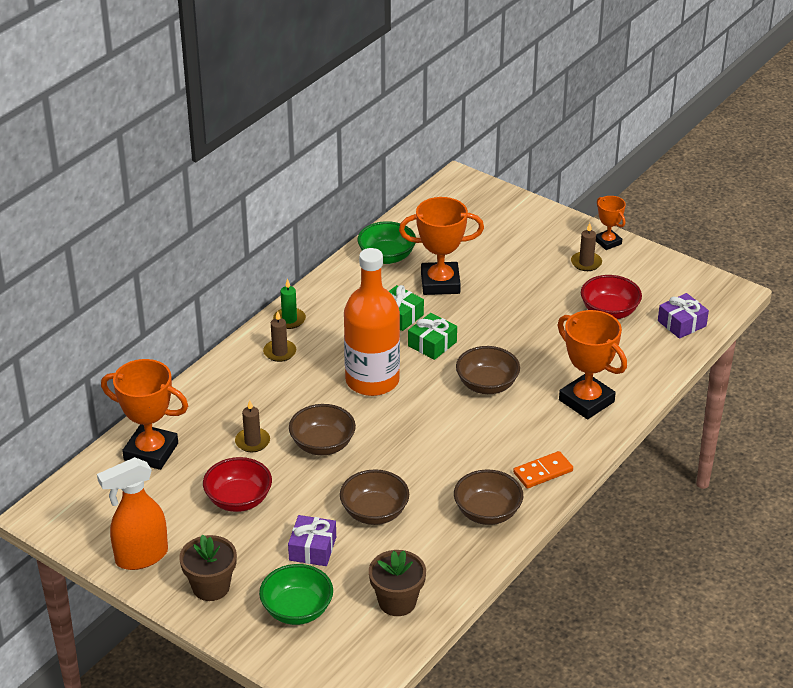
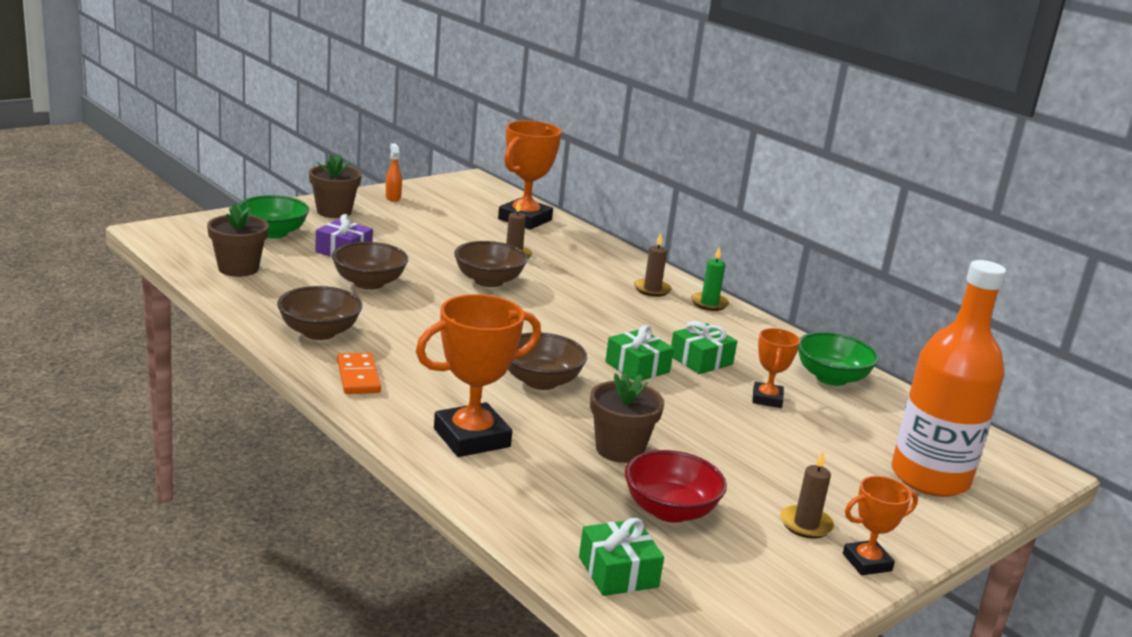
camera: 100 degrees right, 15 degrees down
orange spray bottle [97,457,168,570] -> orange spray bottle [386,143,402,202], size x0.47
red bowl [203,457,272,512] -> none
orange bottle [344,248,400,396] -> orange bottle moved to [892,260,1006,497]
orange trophy [399,197,484,295] -> orange trophy [752,328,800,408], size x0.56
purple gift [658,293,709,339] -> green gift [579,518,664,596]
none -> brown flower pot [590,372,664,463]

